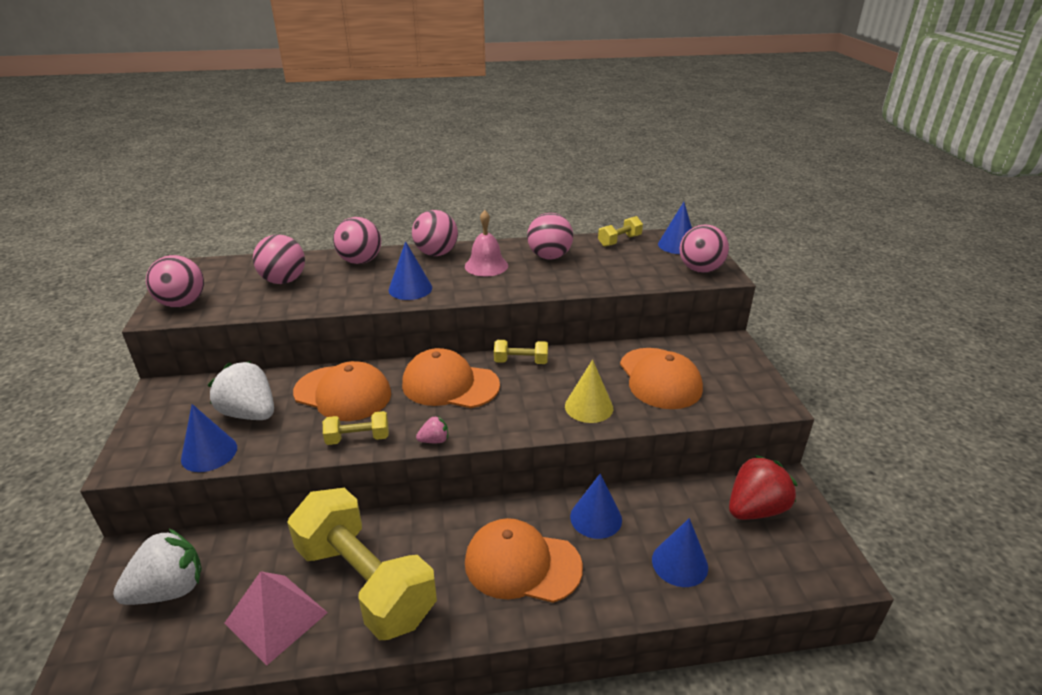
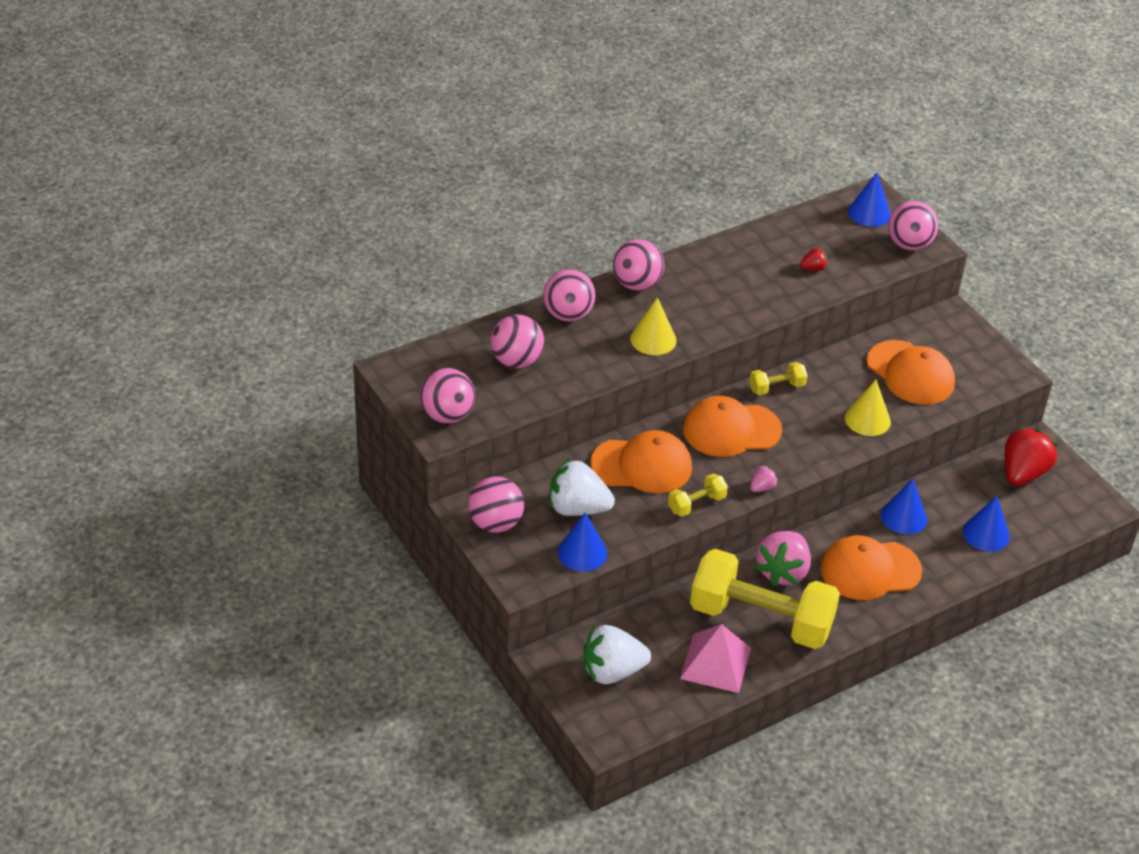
camera: 25 degrees left, 10 degrees up
white strawberry [113,528,202,605] -> white strawberry turned 135 degrees counterclockwise [584,625,651,684]
blue cone [389,241,432,300] -> yellow cone [630,297,677,355]
pink bell [465,210,508,276] -> none
pink ball [527,213,573,260] -> pink ball moved to [468,477,524,533]
yellow dumbbell [598,216,643,247] -> none
none -> pink strawberry [755,531,811,586]
none -> red strawberry [800,248,827,271]

